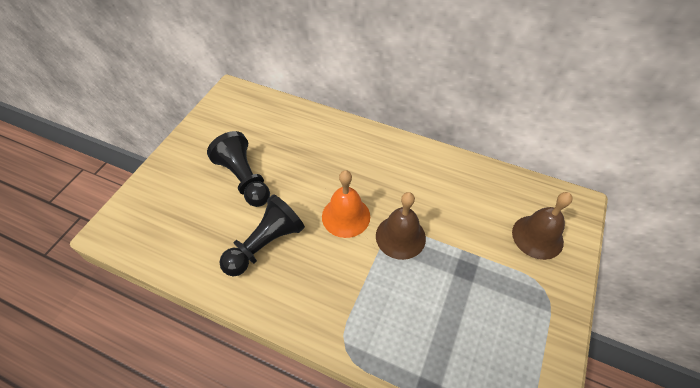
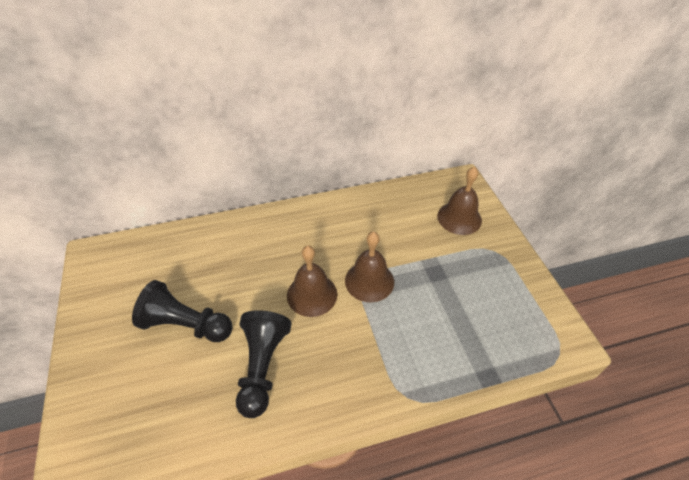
camera: 40 degrees left, 5 degrees down
orange bell [322,170,370,238] -> brown bell [287,246,337,317]

